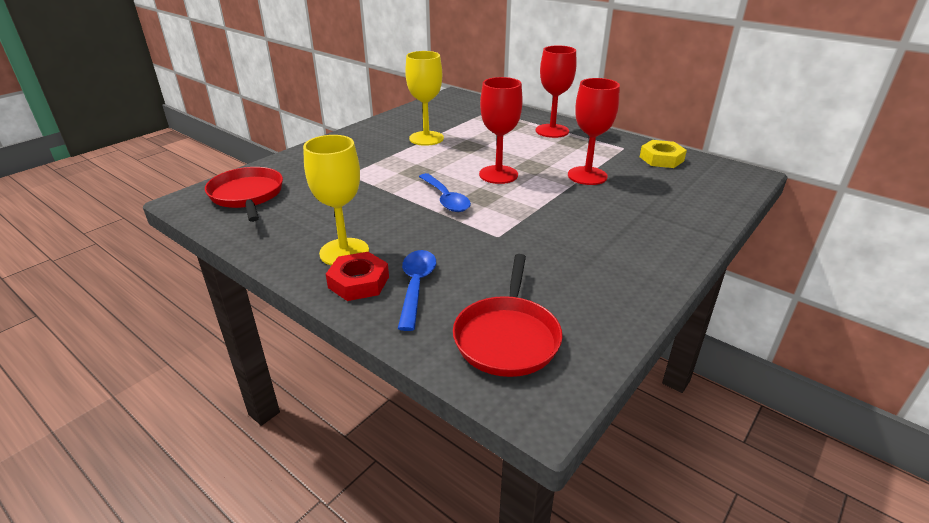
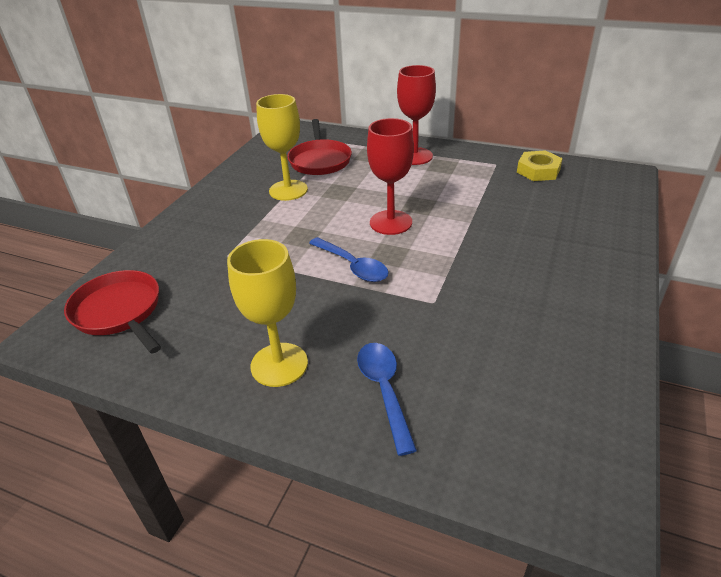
camera: 15 degrees left, 5 degrees up
red nut [326,252,389,301] -> none
red pan [453,254,563,377] -> red pan moved to [287,119,352,175]
red goblet [568,78,620,185] -> none

